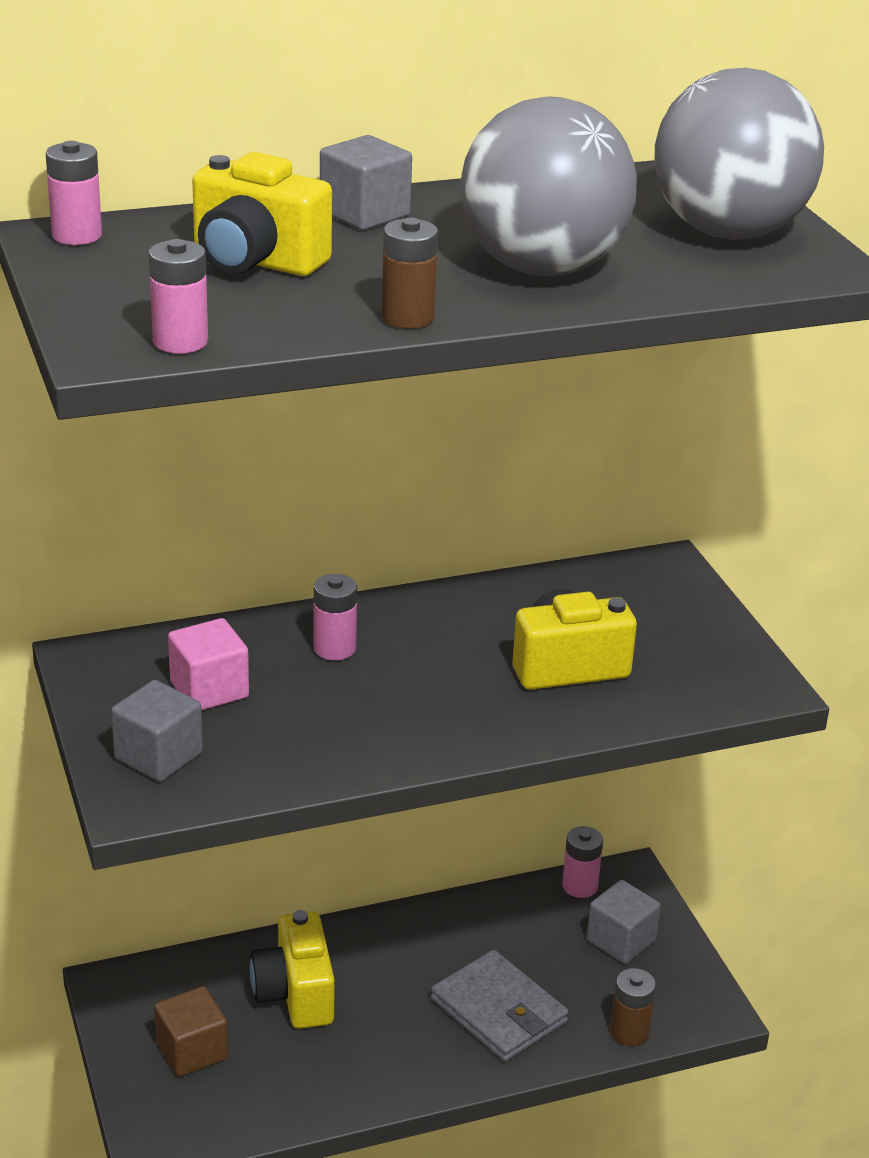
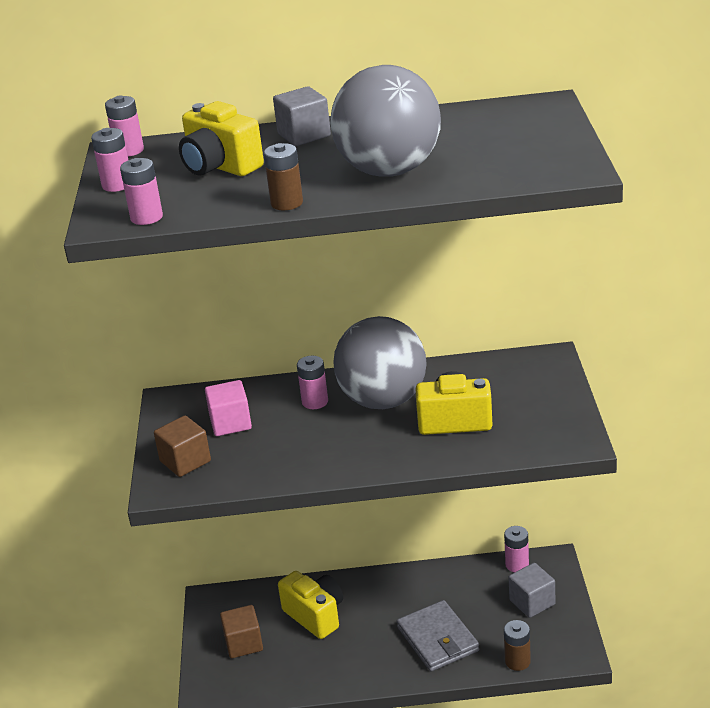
camera: 20 degrees right, 0 degrees up
grey cube [111,680,203,782] -> brown cube [154,416,211,477]
yellow camera [250,910,335,1029] -> yellow camera turned 135 degrees clockwise [278,571,343,639]
grey ball [654,68,824,240] -> grey ball moved to [333,316,427,409]
none -> pink battery [91,128,128,192]

